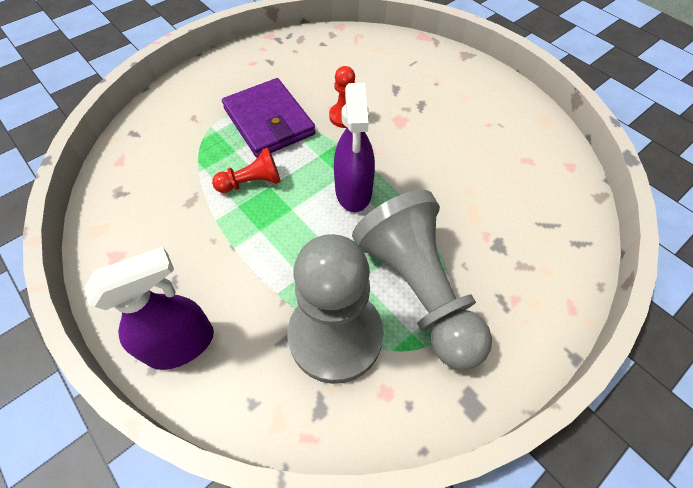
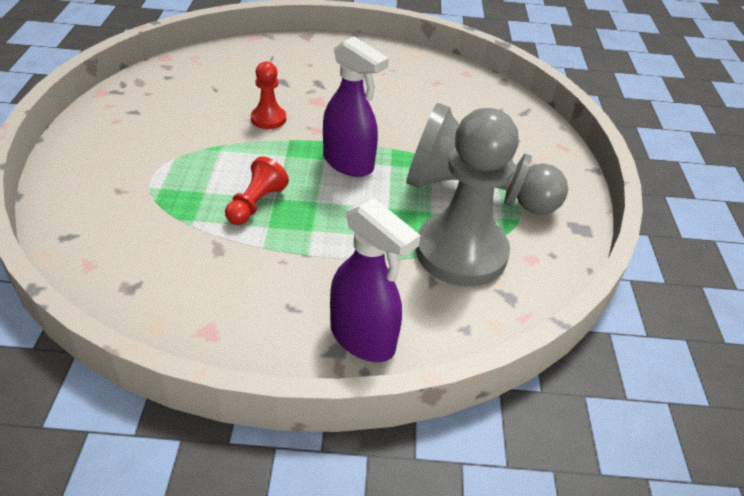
camera: 50 degrees left, 15 degrees down
purple spray bottle [84,246,214,370] -> purple spray bottle turned 120 degrees clockwise [330,198,421,362]
purple wallet [222,78,315,158] -> none

